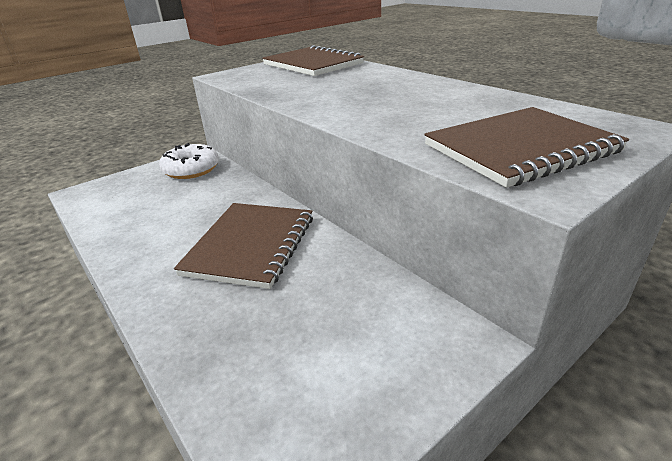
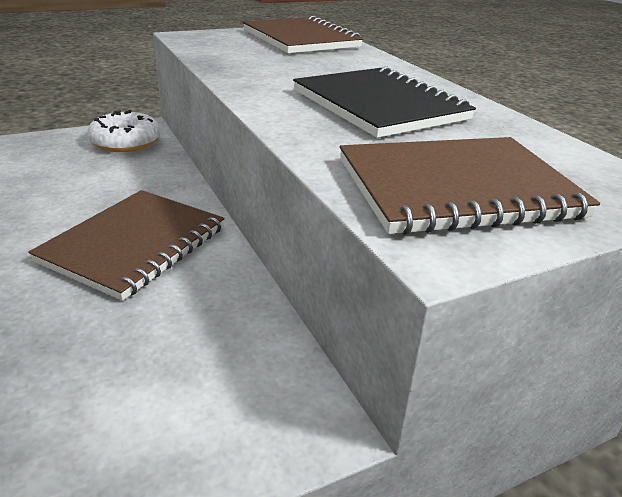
camera: 10 degrees right, 0 degrees up
none -> black notebook [293,66,476,138]

